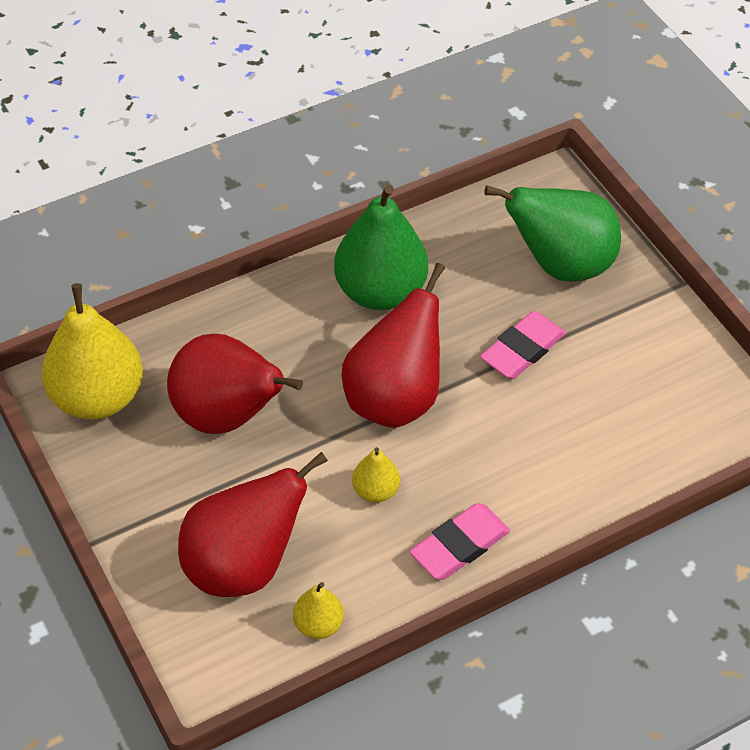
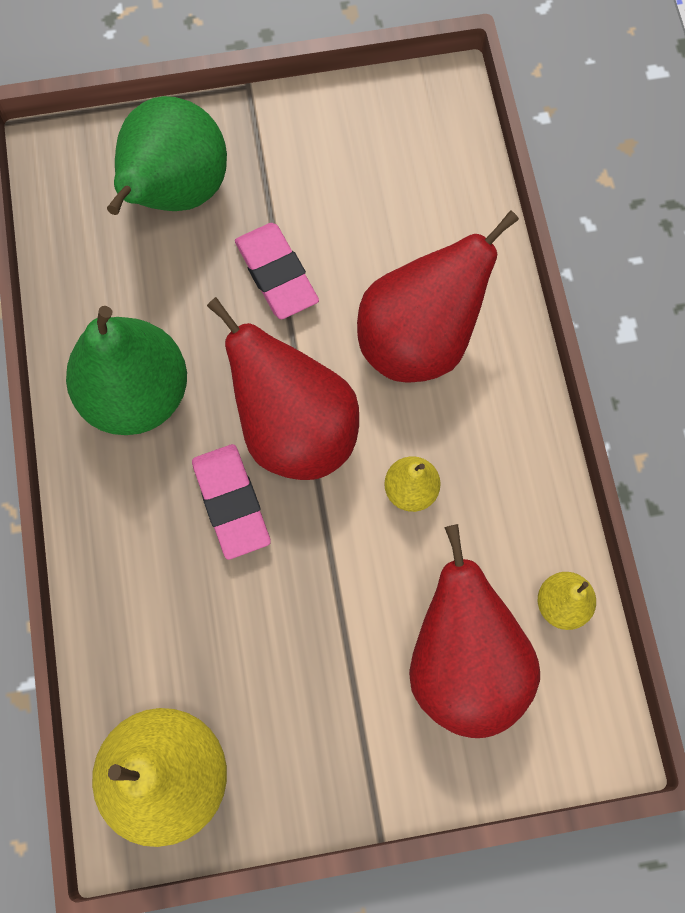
camera: 70 degrees left, 20 degrees up
red pear [167,334,303,434] -> red pear moved to [357,210,519,383]
pink eraser [409,503,510,580] -> pink eraser moved to [192,444,271,560]

